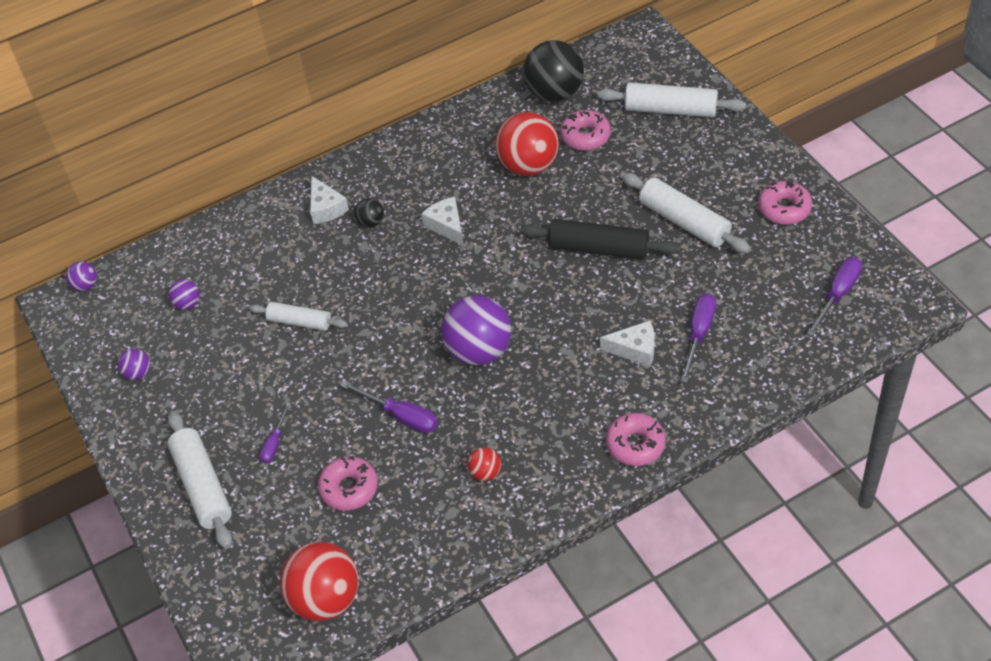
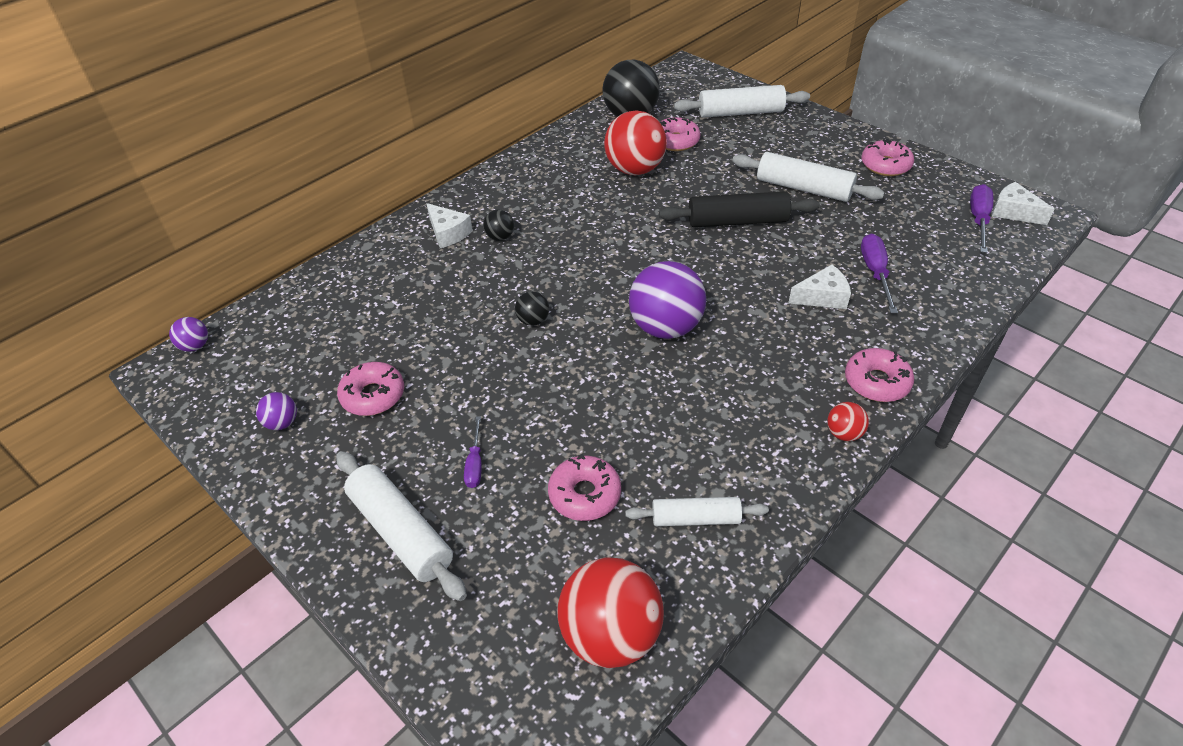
camera: 20 degrees left, 5 degrees down
purple ball [169,279,200,310] -> none
white rolling pin [249,302,348,331] -> white rolling pin moved to [625,497,769,526]
purple screwdriver [340,381,438,433] -> none
white cheese [421,197,464,246] -> white cheese moved to [992,182,1055,225]
red ball [467,447,501,481] -> red ball moved to [827,402,869,441]
none -> pink donut [337,362,404,416]
none -> black ball [515,291,549,326]

